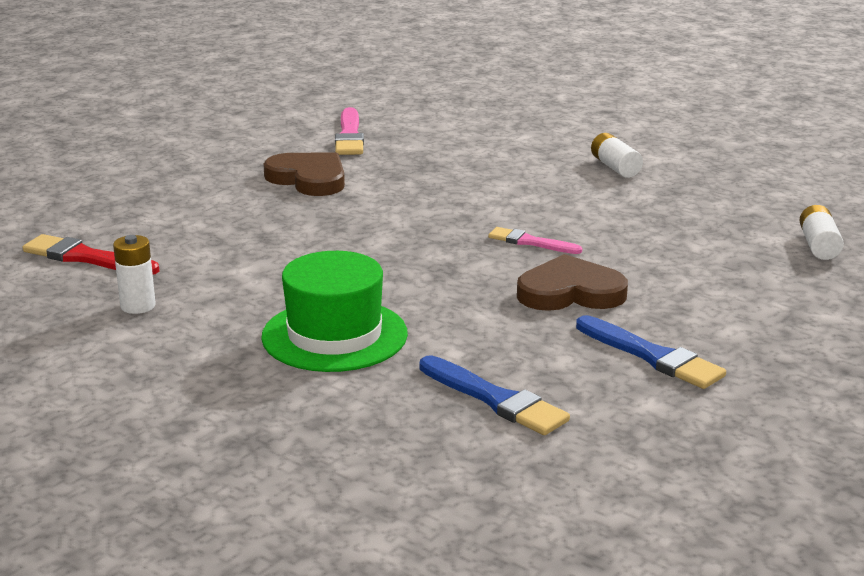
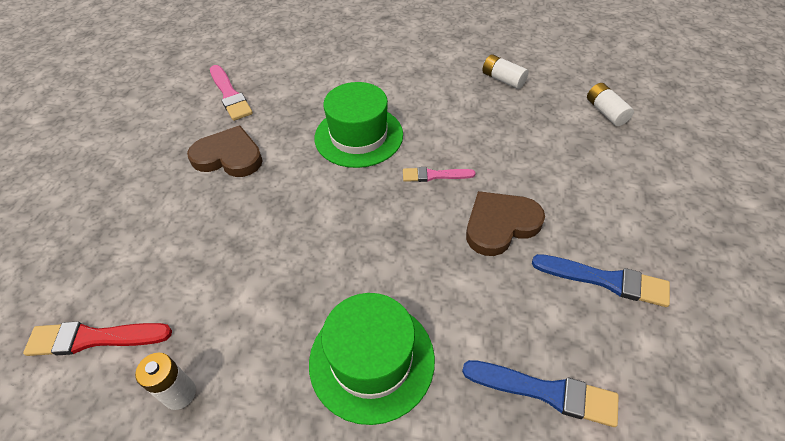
camera: 25 degrees left, 25 degrees up
white battery [591,133,643,178] -> white battery moved to [482,54,529,89]
none -> green hat [315,82,403,168]

